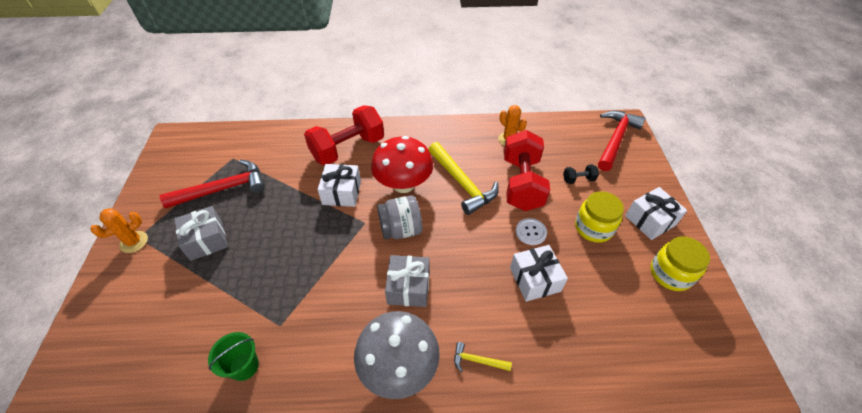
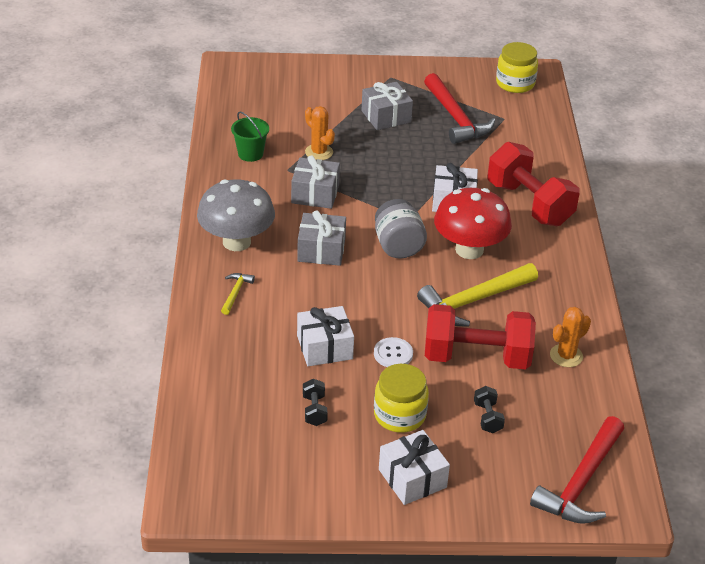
camera: 90 degrees right, 10 degrees down
orange cactus [90,208,148,253] -> orange cactus moved to [305,106,335,160]
red hammer [598,111,646,171] -> red hammer turned 90 degrees clockwise [530,416,624,524]
yellow jar [650,236,710,291] -> yellow jar moved to [496,42,538,93]
none -> grey gift [291,155,340,209]
none -> black dumbbell [303,379,328,426]

